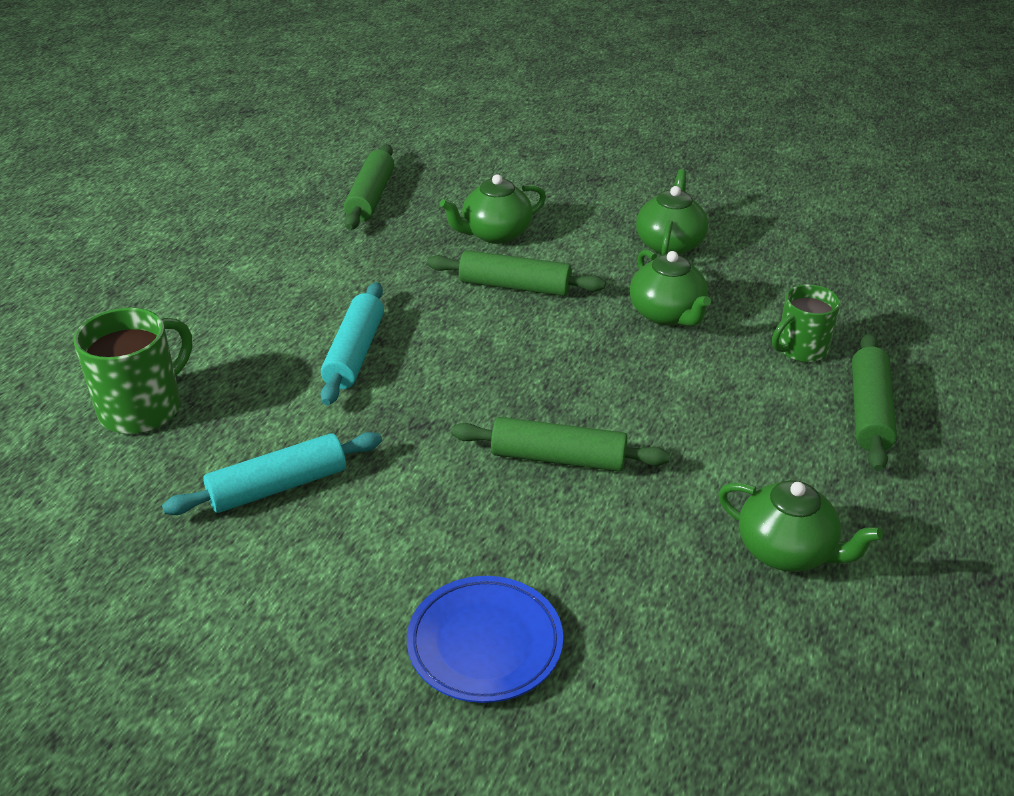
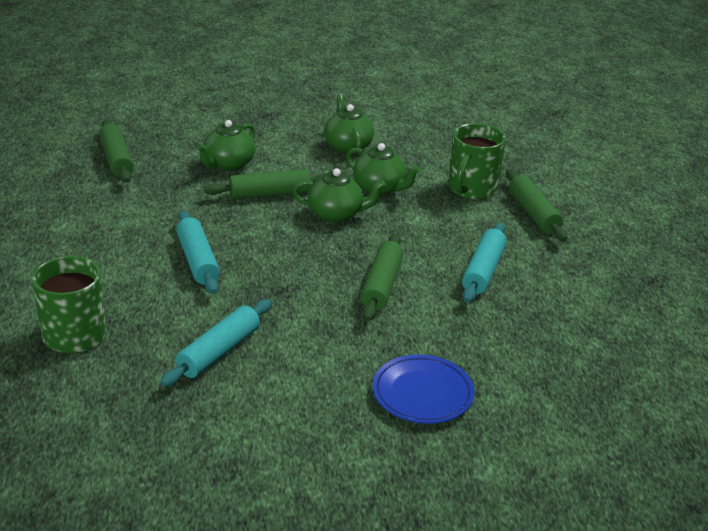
camera: 30 degrees left, 5 degrees down
green rolling pin [451,417,670,472] -> green rolling pin turned 60 degrees counterclockwise [361,233,403,321]
green teapot [718,480,883,572] -> green teapot moved to [292,168,386,222]
green mug [772,284,840,362] -> green mug [448,123,506,200], size x1.50
none -> turquoise rolling pin [462,222,507,303]

